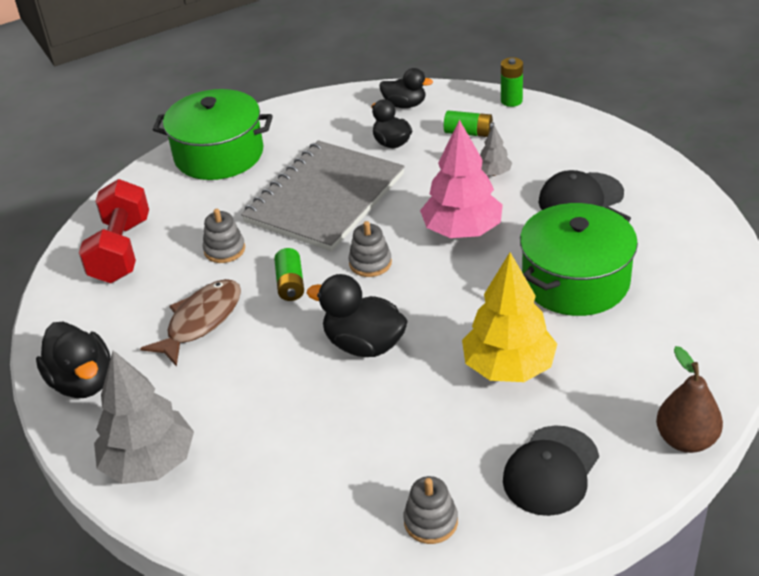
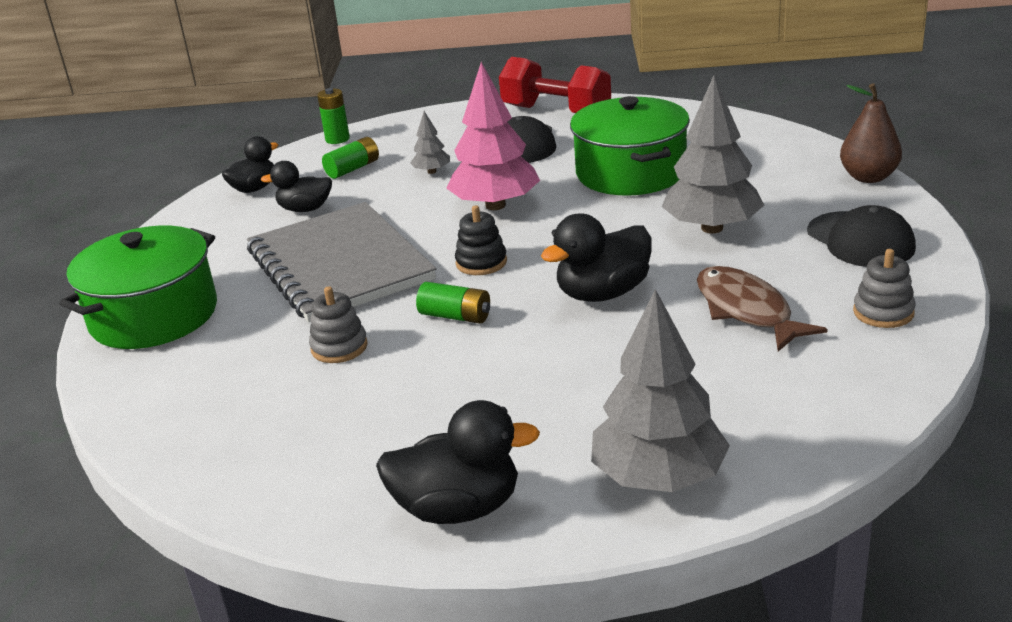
camera: 60 degrees left, 10 degrees down
red dumbbell [79,179,149,283] -> red dumbbell moved to [499,57,611,113]
brown fish [140,279,241,367] -> brown fish moved to [697,266,828,352]
grey stacking toy [349,221,392,277] -> black stacking toy [455,205,507,275]
yellow tree [462,252,557,382] -> grey tree [662,75,764,233]

